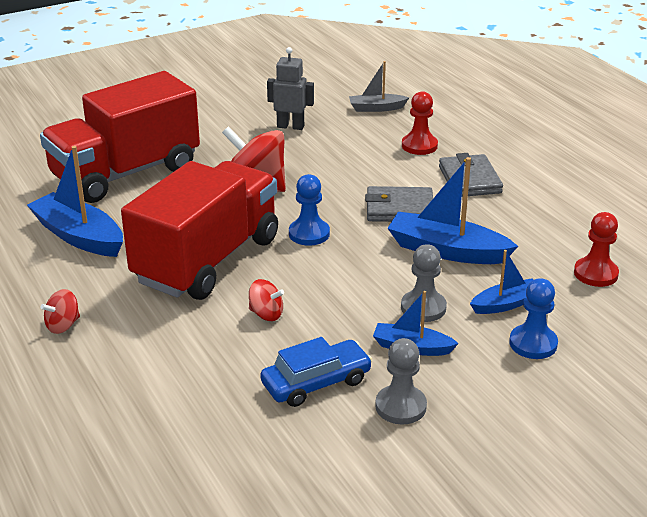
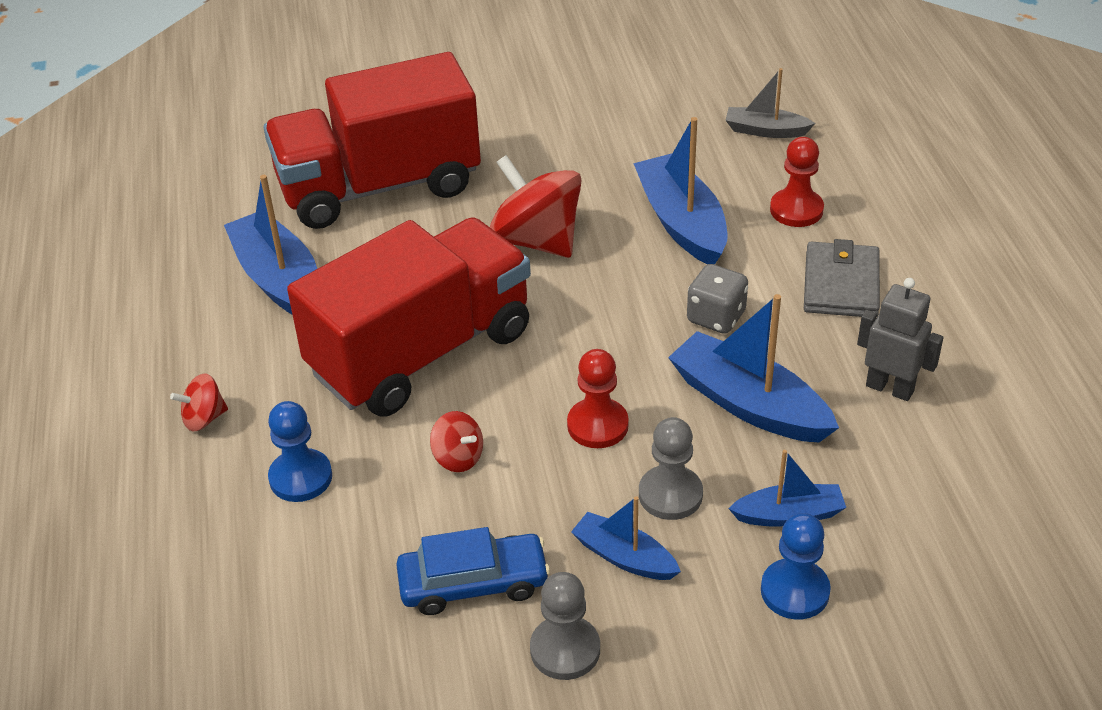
camera: 20 degrees right, 10 degrees up
grey robot [267,47,314,130] -> grey robot moved to [857,278,943,401]
blue pawn [289,174,330,246] -> blue pawn moved to [268,401,332,502]
grey wallet [365,186,433,222] -> grey dice [687,264,748,334]
red pawn [574,212,619,287] -> red pawn moved to [567,349,629,448]
none -> blue boat [633,117,727,265]

